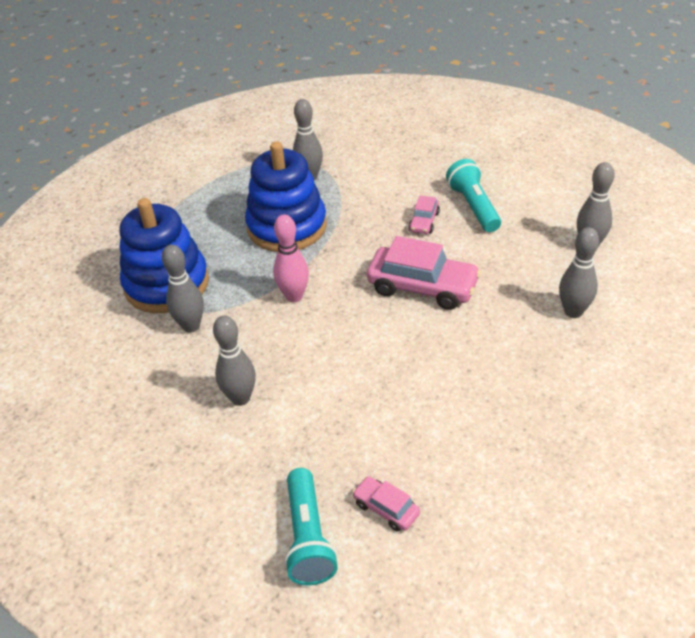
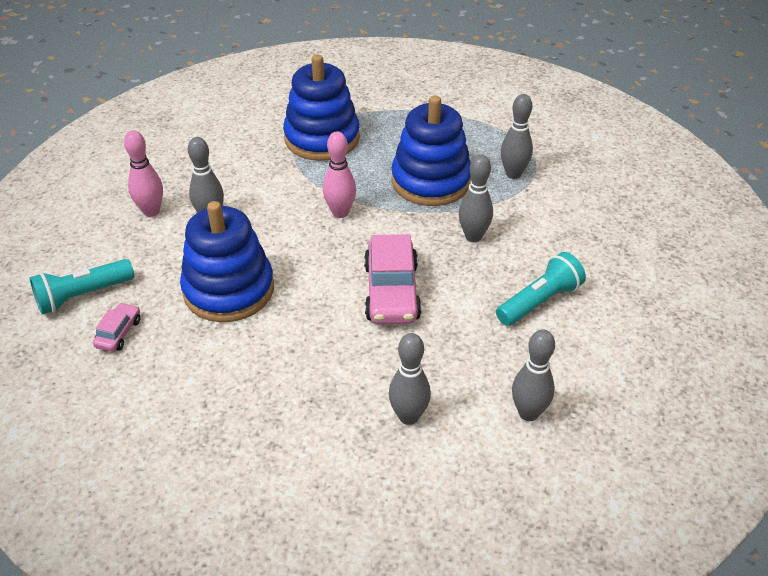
camera: 65 degrees right, 0 degrees up
grey bowling pin [162,245,204,333] -> grey bowling pin moved to [459,155,493,242]
pink car [409,195,440,234] -> none
none -> pink bowling pin [124,130,163,217]
none -> blue stacking toy [180,201,274,322]

